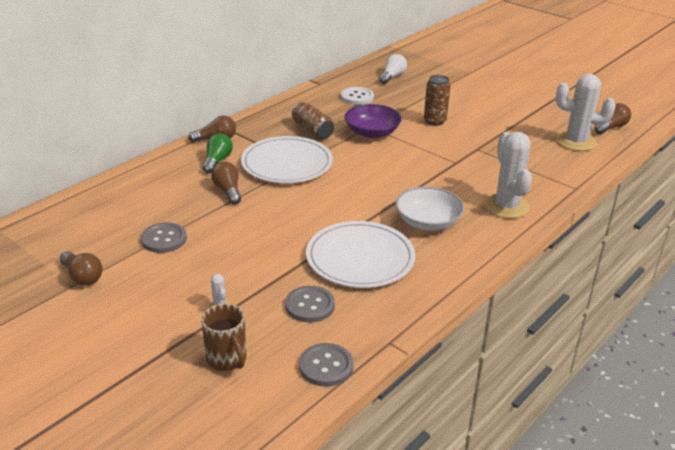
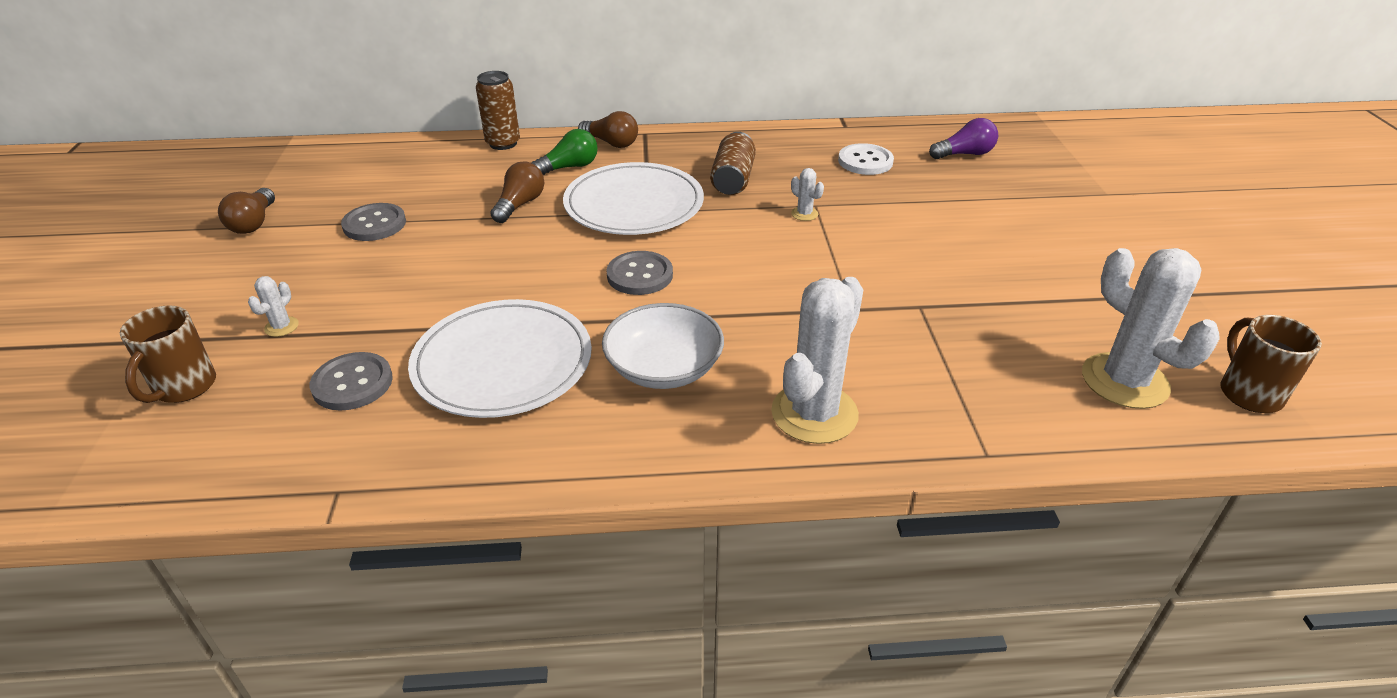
camera: 45 degrees right, 5 degrees up
grey button [299,343,354,387] -> grey button moved to [607,251,673,295]
purple bowl [345,104,402,138] -> white cactus [791,168,824,221]
white light bulb [380,54,407,84] -> purple light bulb [929,118,998,159]
brown can [424,75,451,126] -> brown can moved to [476,71,520,150]
brown light bulb [595,103,631,134] -> brown mug [1220,315,1322,413]

